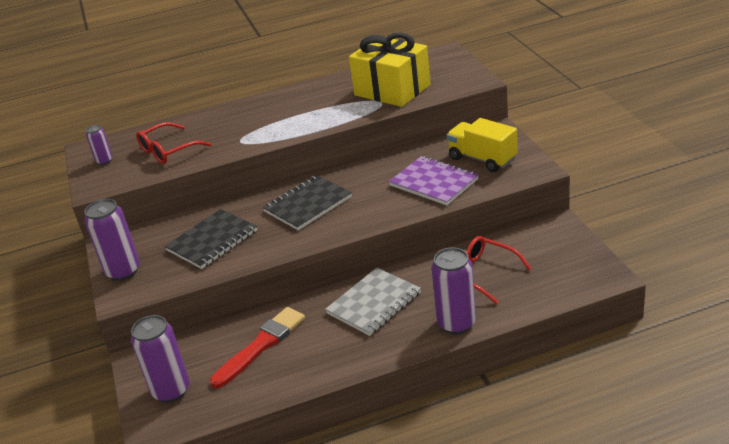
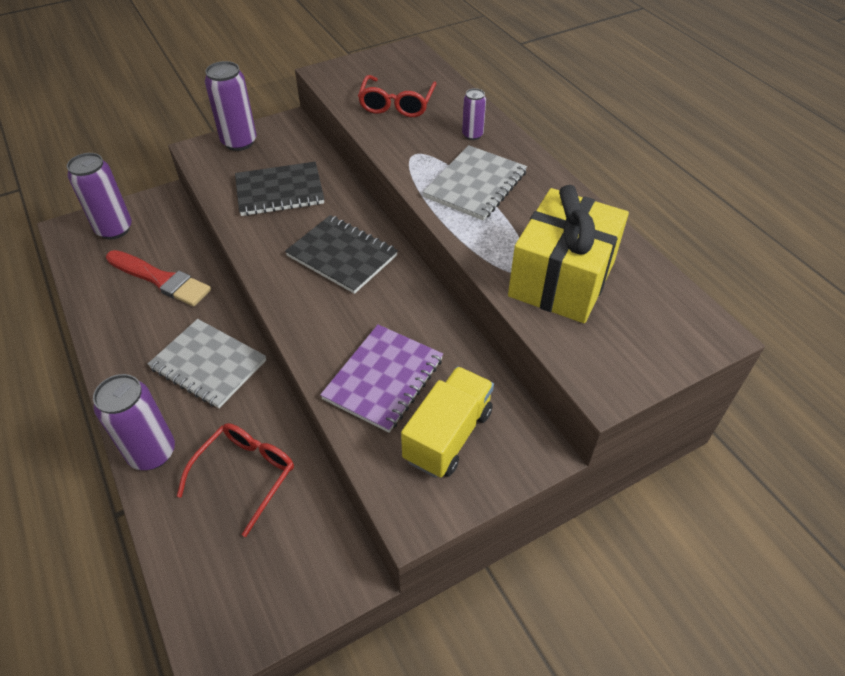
camera: 75 degrees right, 15 degrees up
purple can [86,125,112,165] -> purple can moved to [462,88,486,140]
red glasses [136,122,211,164] -> red glasses turned 120 degrees counterclockwise [358,75,437,117]
black notebook [165,209,257,269] -> black notebook turned 45 degrees counterclockwise [235,162,324,216]
none -> grey notebook [423,145,527,221]

